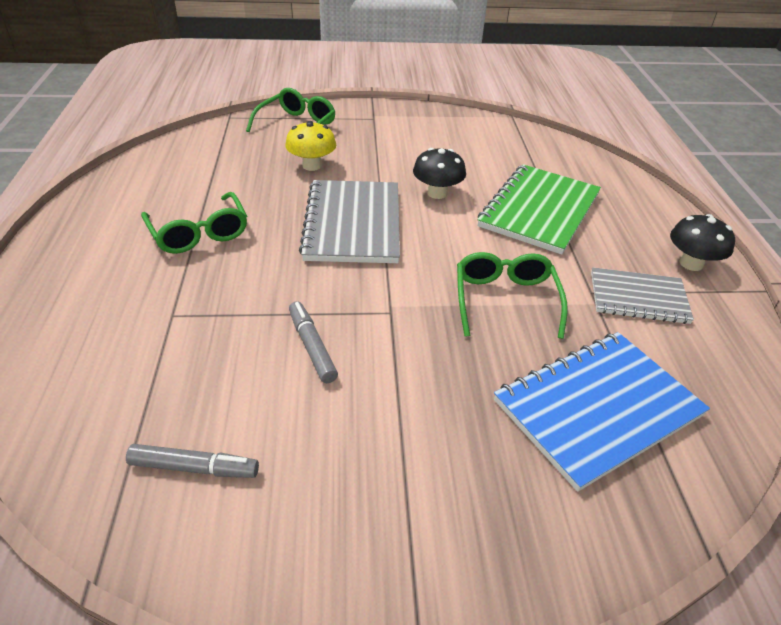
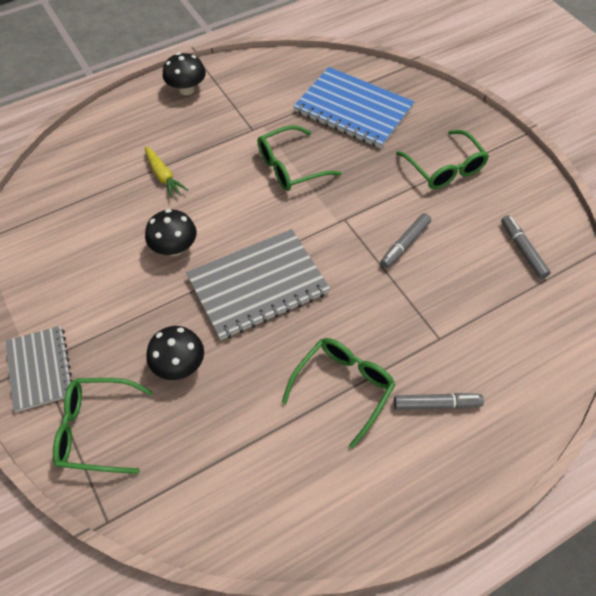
camera: 115 degrees left, 15 degrees up
yellow mushroom [285,121,336,171] -> black mushroom [146,326,204,380]
green notebook [477,164,601,255] -> yellow carrot [145,146,188,199]
grey notebook [591,267,694,324] -> grey notebook moved to [5,326,72,412]
none -> grey marker [394,393,484,410]
none -> green glasses [396,130,489,189]

